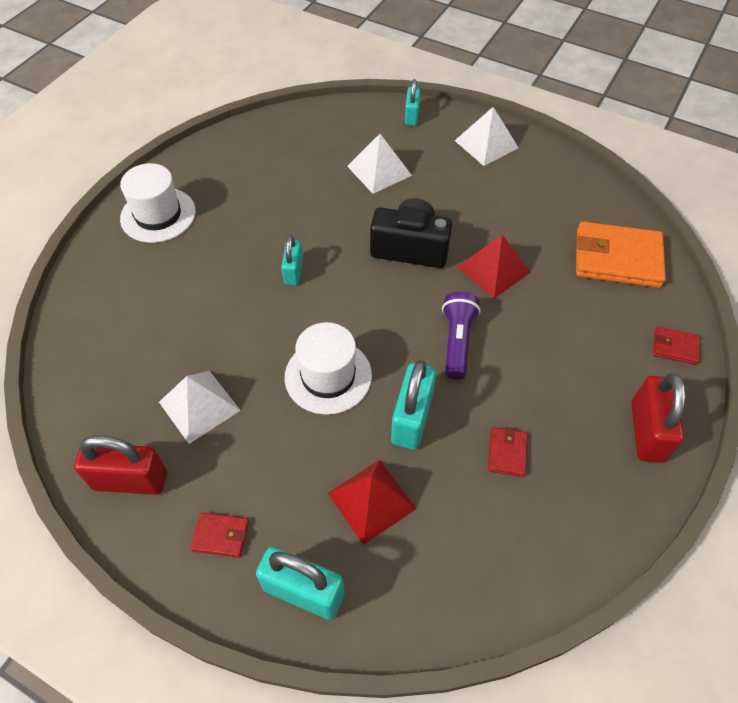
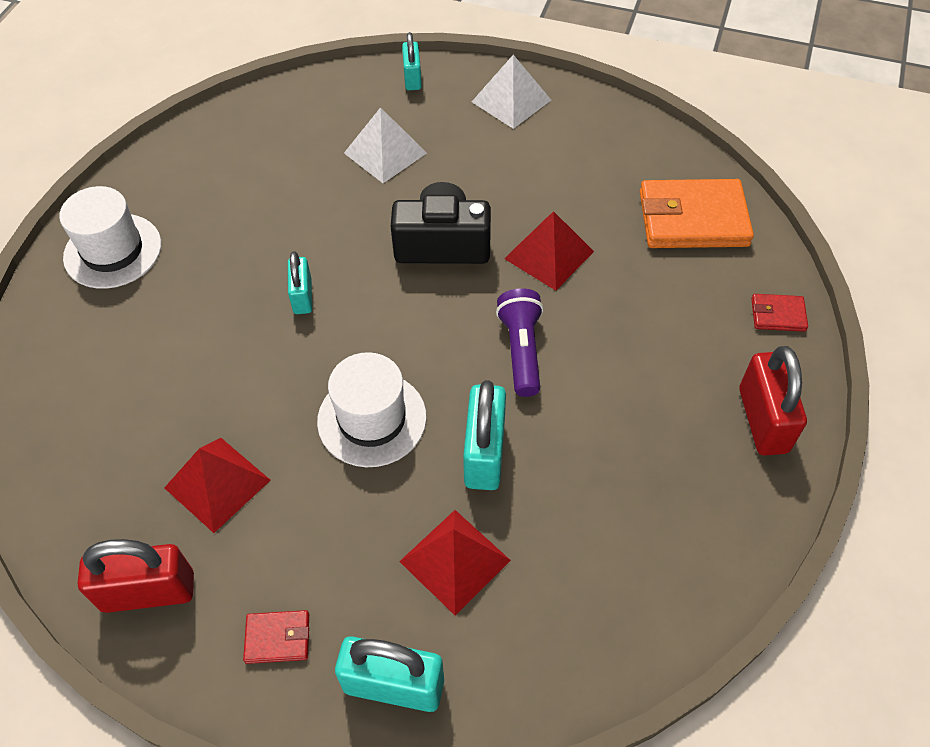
camera: 10 degrees left, 0 degrees up
white pyramid [159,371,241,444] -> red pyramid [164,438,271,533]
red wallet [488,427,527,477] -> none

